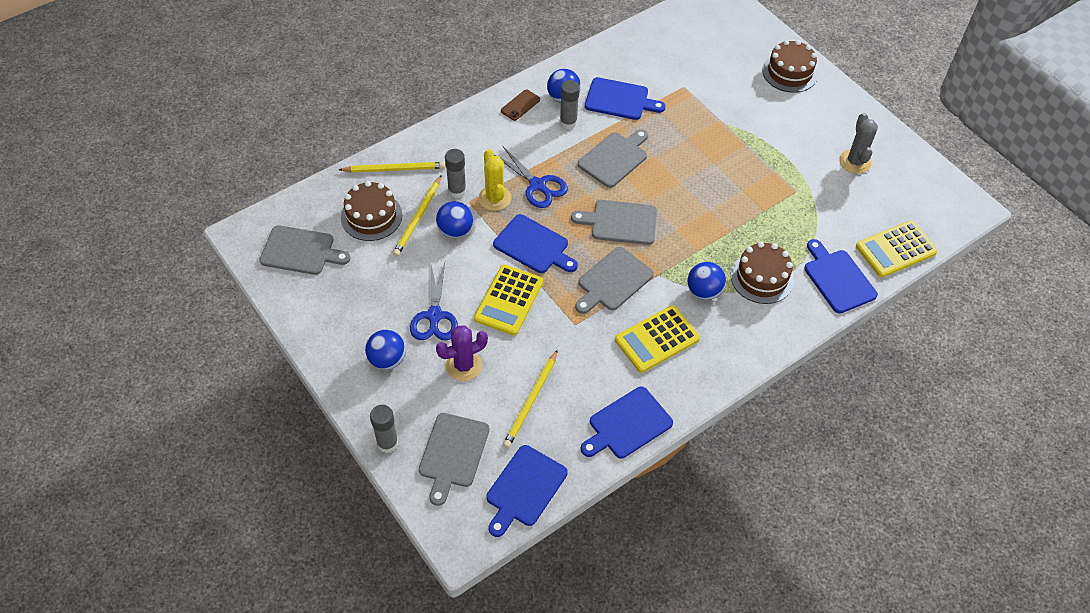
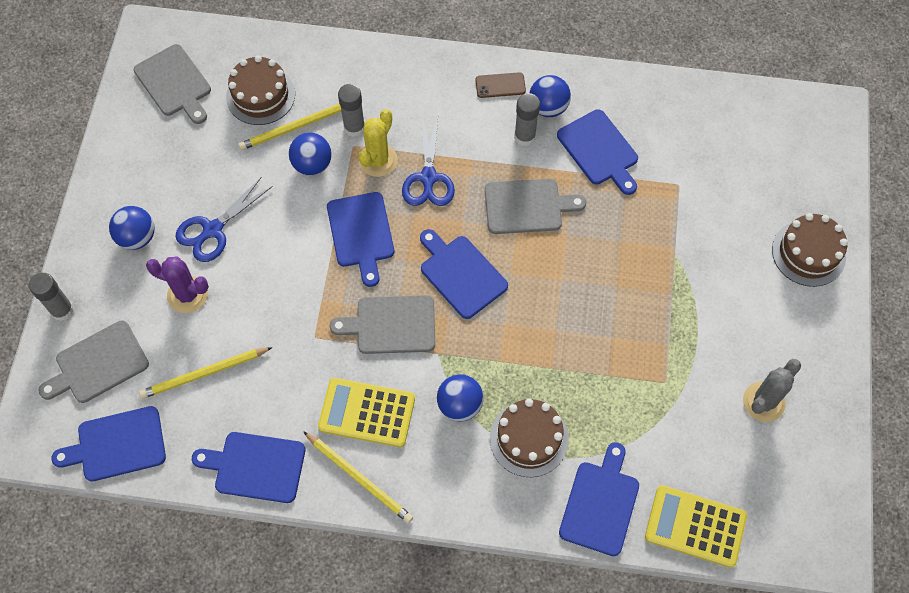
camera: 45 degrees right, 10 degrees up
yellow pencil [339,162,445,173] -> yellow pencil moved to [303,431,413,523]
yellow calculator [474,265,543,336] -> none
grey cutting board [571,200,657,245] -> blue cutting board [420,229,508,319]

